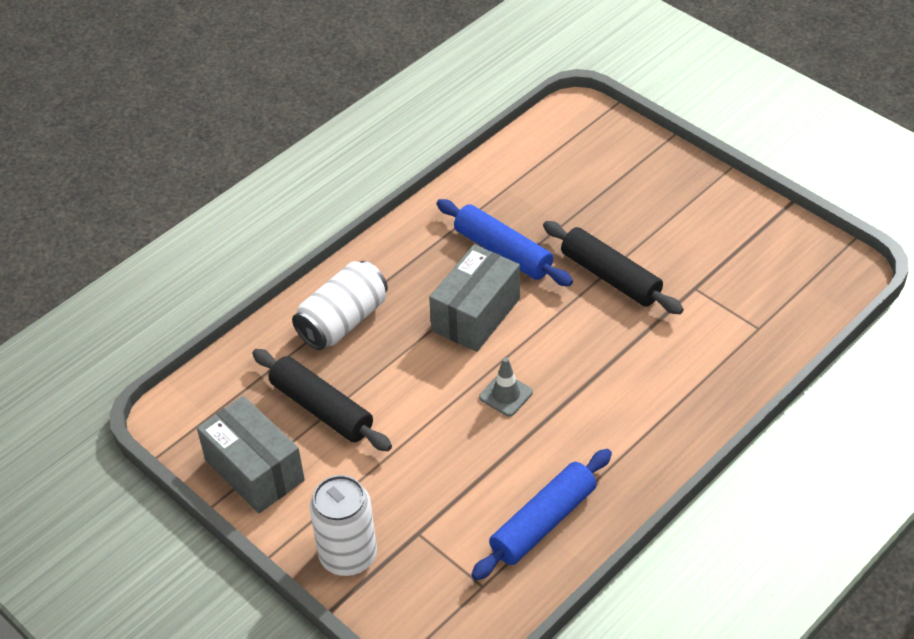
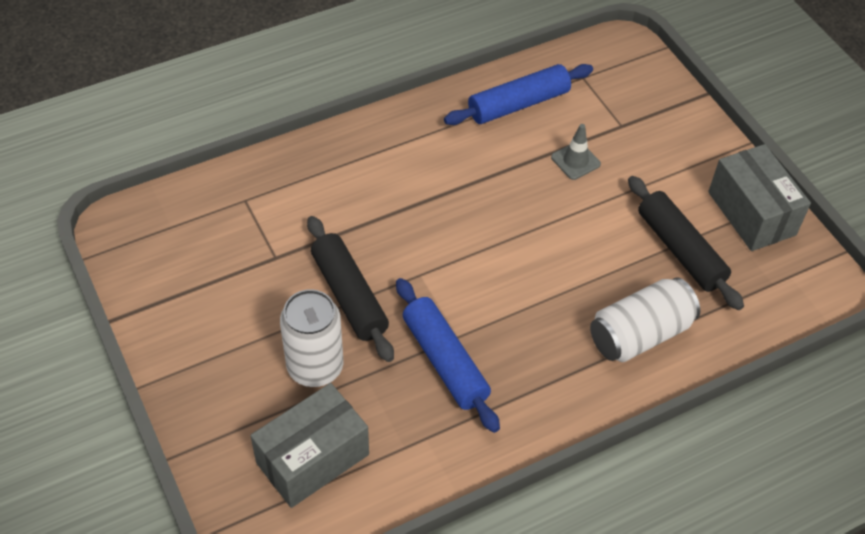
camera: 165 degrees left, 5 degrees up
white can [310,475,377,576] -> white can moved to [280,289,343,387]
grey box [429,244,520,352] -> grey box moved to [250,383,369,508]
grey traffic cone [479,357,533,416] -> grey traffic cone moved to [551,124,601,180]

